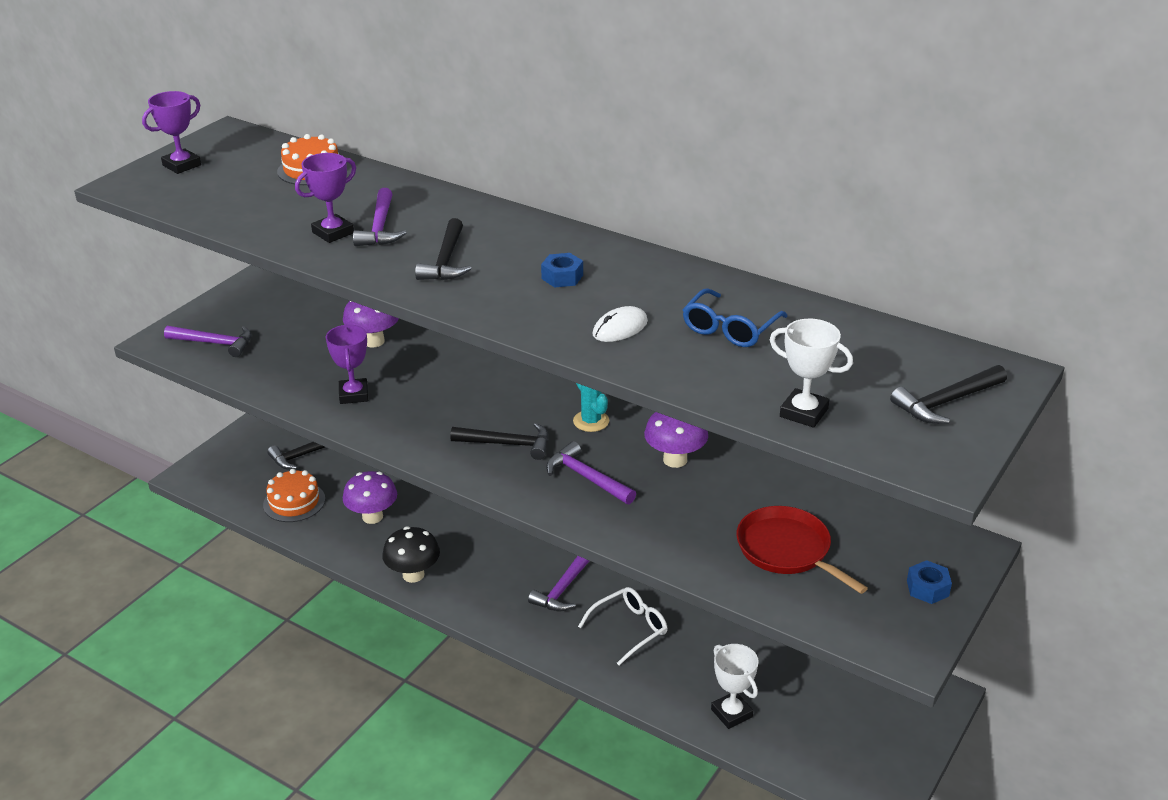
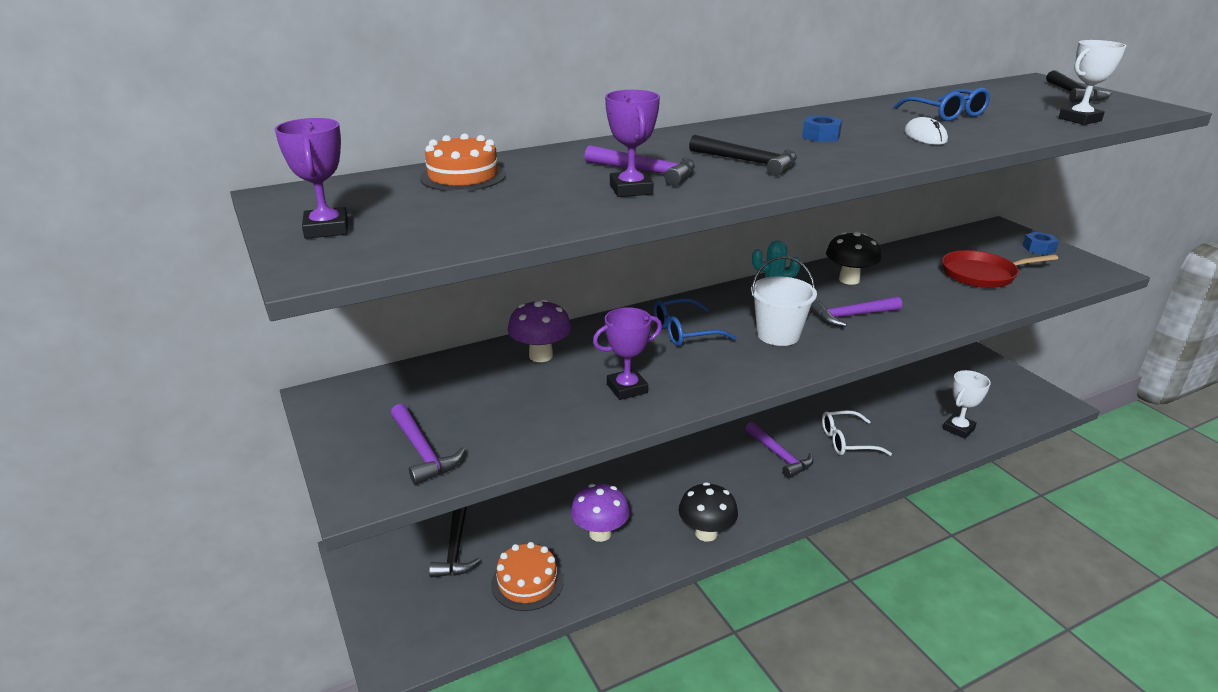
camera: 60 degrees left, 5 degrees down
purple hammer [164,326,252,357] -> purple hammer turned 105 degrees clockwise [391,404,465,485]
purple trophy [326,324,368,404] -> purple trophy turned 45 degrees counterclockwise [593,307,662,400]
black hammer [450,423,549,460] -> white bucket [751,256,817,346]
white glasses [578,587,668,665] -> white glasses turned 90 degrees counterclockwise [822,410,892,456]
purple mushroom [644,412,708,468] -> black mushroom [826,231,881,285]
white trophy [711,644,759,729] -> white trophy turned 45 degrees counterclockwise [943,370,991,439]
none -> blue glasses [654,298,737,346]

